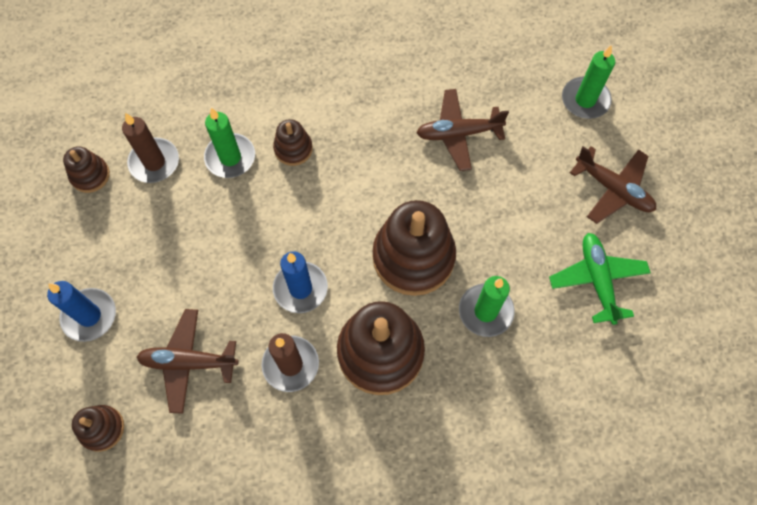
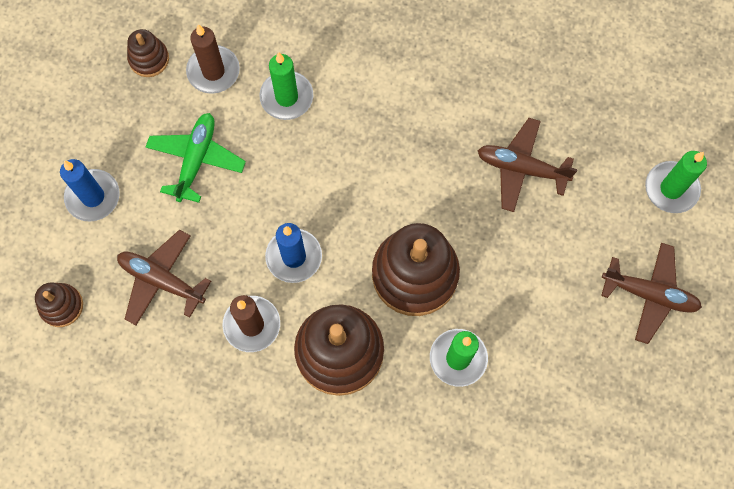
camera: 25 degrees right, 5 degrees up
brown stacking toy [273,119,313,166] -> none
green plane [549,233,651,325] -> green plane moved to [146,113,246,203]
brown plane [570,146,656,224] -> brown plane turned 45 degrees counterclockwise [601,243,702,344]

